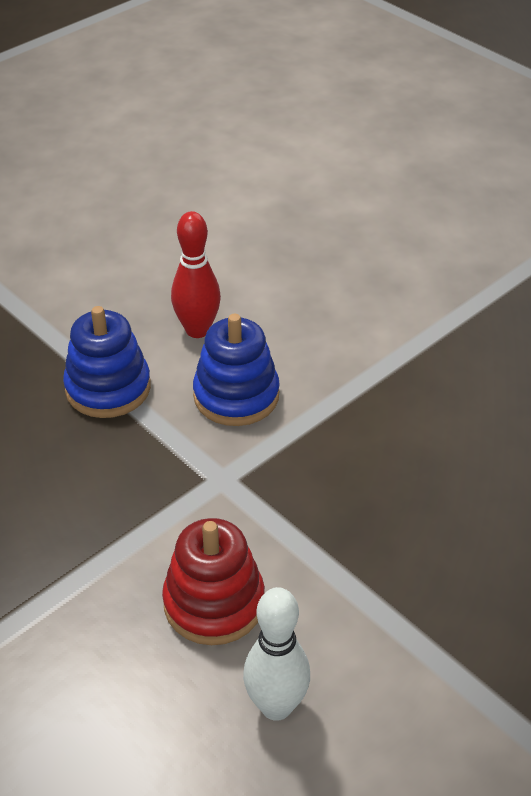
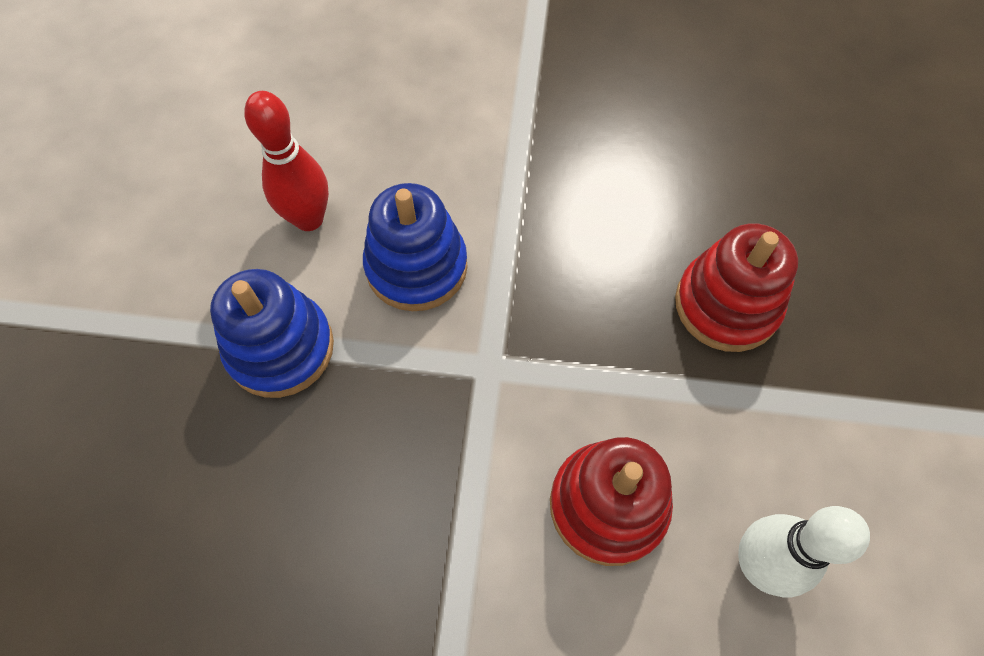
camera: 40 degrees left, 20 degrees up
none -> red stacking toy [675,223,798,352]

